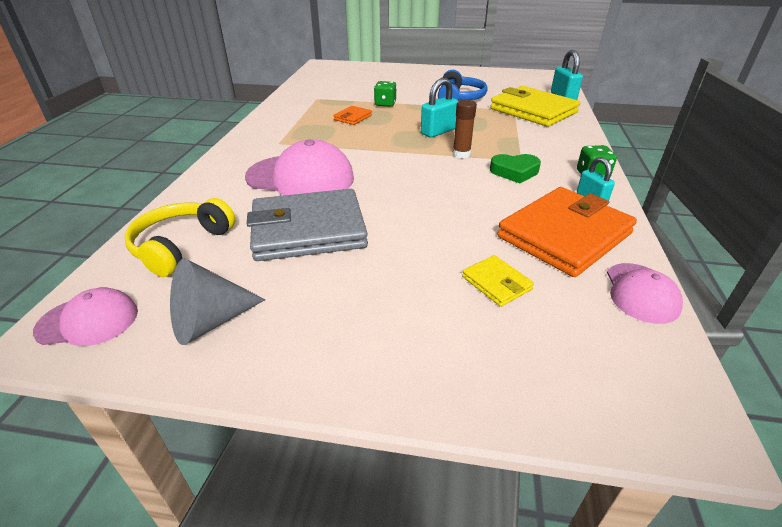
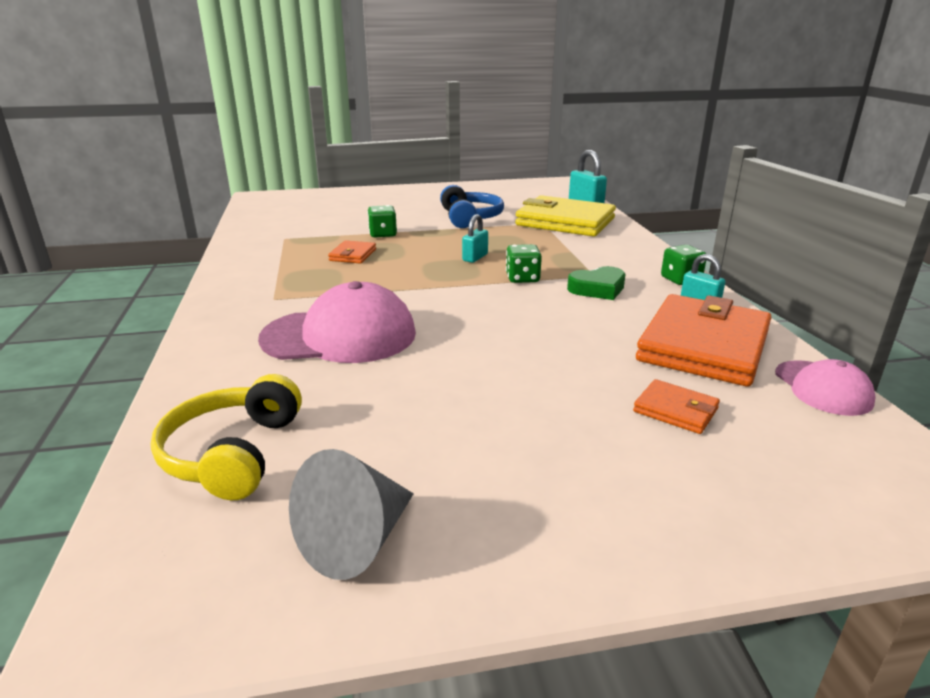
camera: 20 degrees left, 10 degrees down
pink cap [33,287,138,346] -> none
grey wallet [247,189,368,261] -> none
turquoise padlock [421,78,458,138] -> turquoise padlock [462,214,488,263], size x0.66
brown glue stick [453,100,477,158] -> green dice [506,244,542,283]
yellow wallet [462,255,534,307] -> orange wallet [633,379,720,434]

